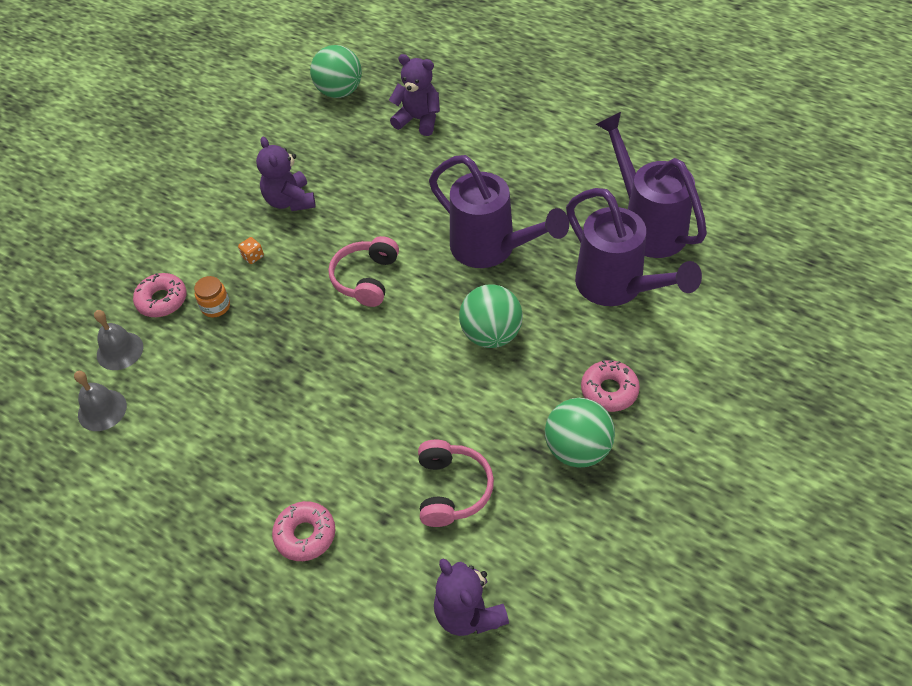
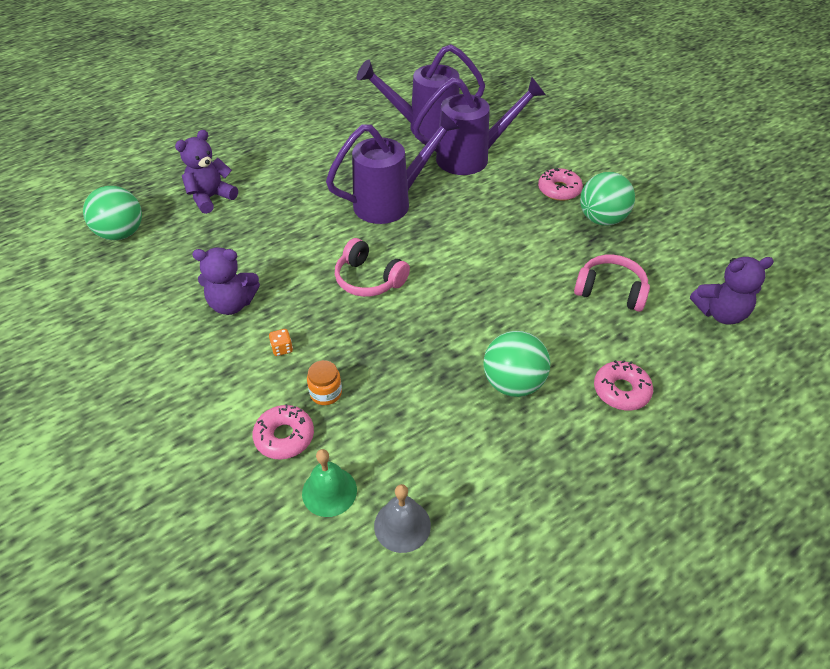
camera: 70 degrees left, 5 degrees down
grey bell [94,310,143,370] -> green bell [302,449,357,517]
green ball [459,284,523,348] -> green ball moved to [483,331,550,397]

